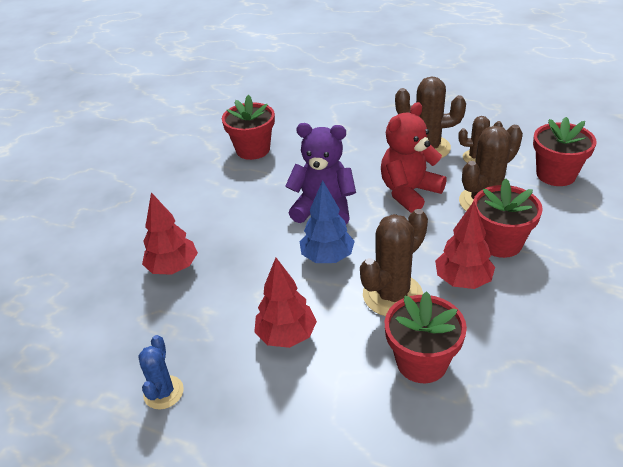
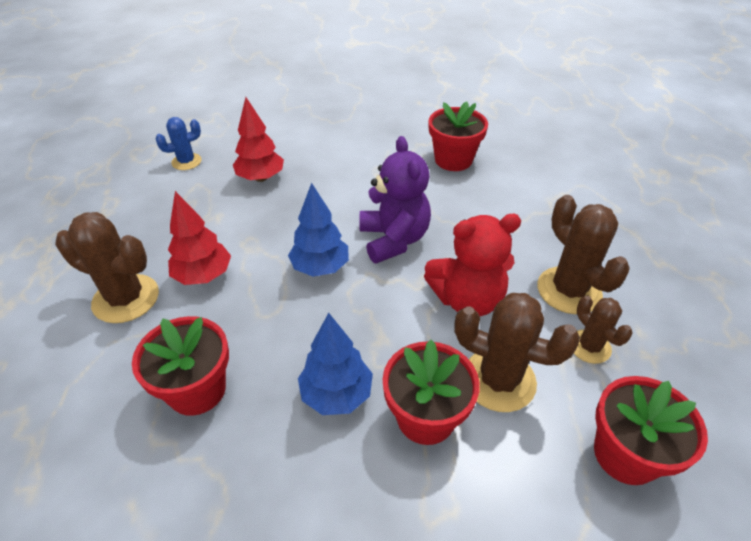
camera: 60 degrees right, 5 degrees up
blue cactus [138,335,184,410] -> blue cactus moved to [156,117,202,170]
brown cactus [360,209,428,316] -> brown cactus moved to [55,212,159,323]
red teddy bear [381,102,447,213] -> red teddy bear turned 150 degrees clockwise [424,214,521,316]
red tree [435,201,495,289] -> blue tree [298,313,373,415]

